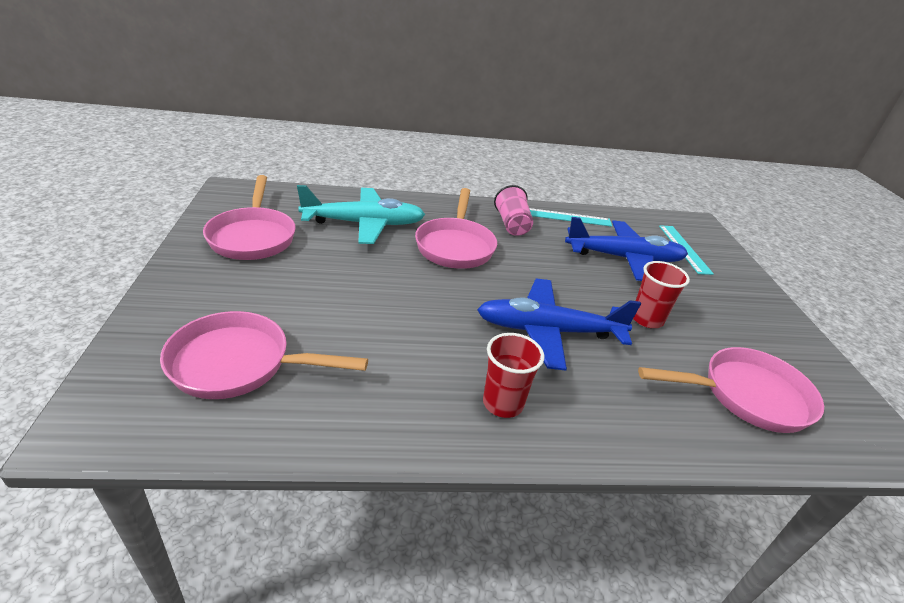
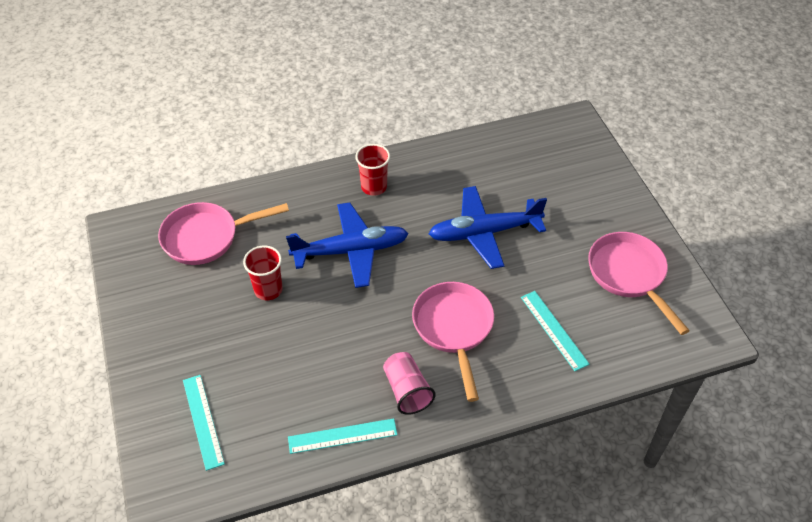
camera: 170 degrees right, 15 degrees up
pink pan [160,311,368,399] -> none
turquoise plane [297,185,425,244] -> turquoise ruler [521,291,590,371]
blue plane [565,217,688,281] -> blue plane moved to [429,186,547,269]

